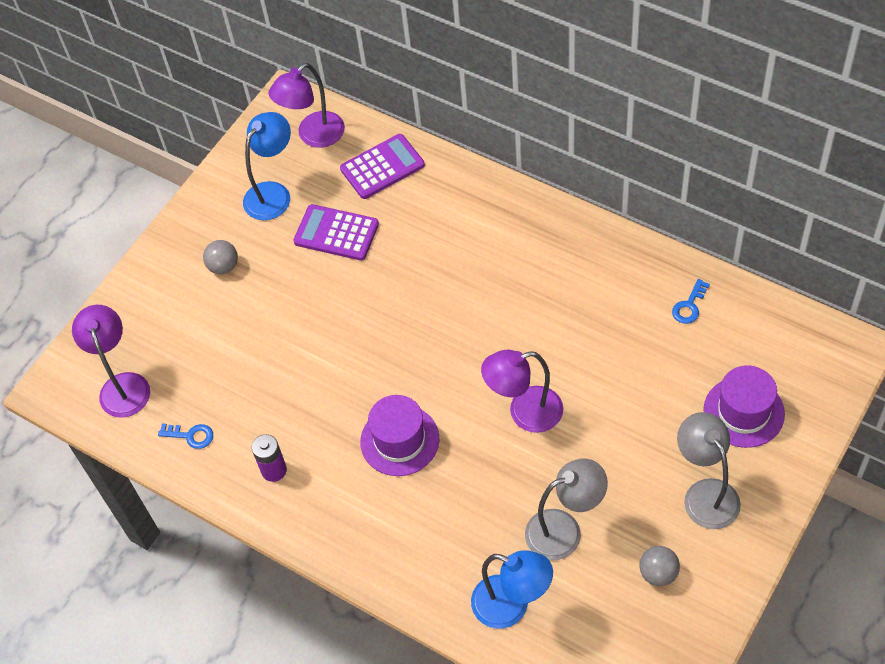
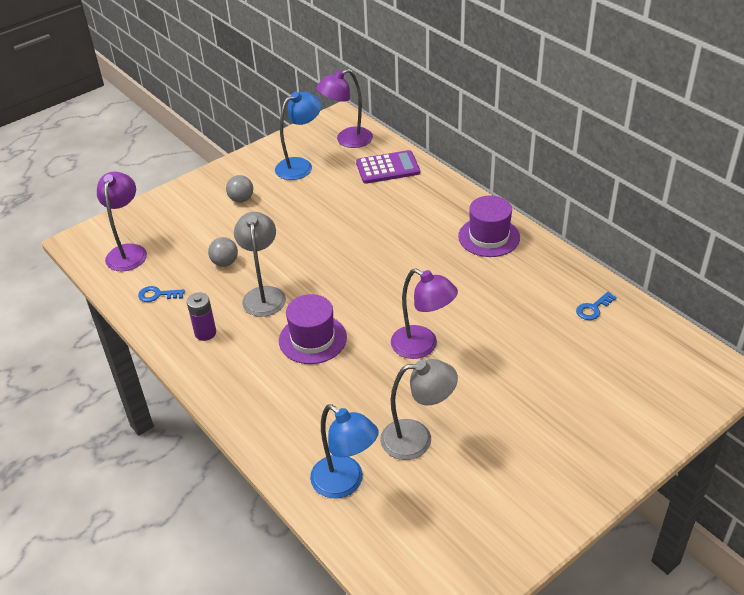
camera: 15 degrees right, 15 degrees down
blue key [158,423,213,449] -> blue key turned 150 degrees clockwise [138,286,185,302]
purple calculator [293,204,379,261] -> none
purple lamp [481,350,563,433] -> purple lamp turned 150 degrees counterclockwise [391,268,458,359]
grey ball [640,546,680,586] -> grey ball moved to [208,237,238,267]
grey lamp [677,412,741,529] -> grey lamp moved to [234,212,286,317]
purple hat [703,366,785,448] -> purple hat moved to [458,196,520,257]

